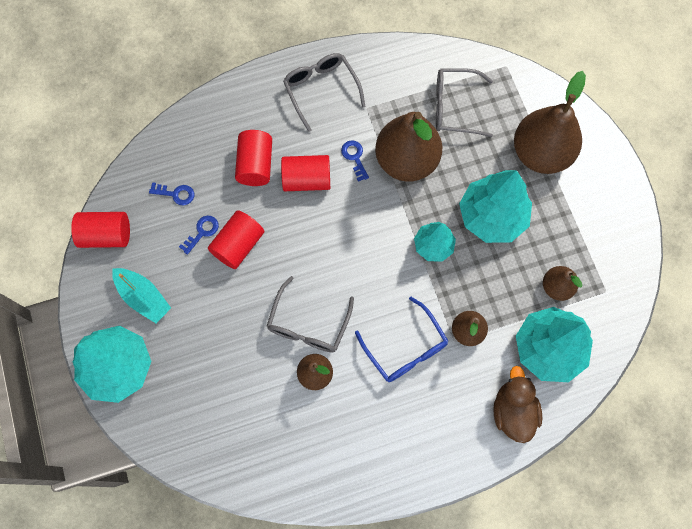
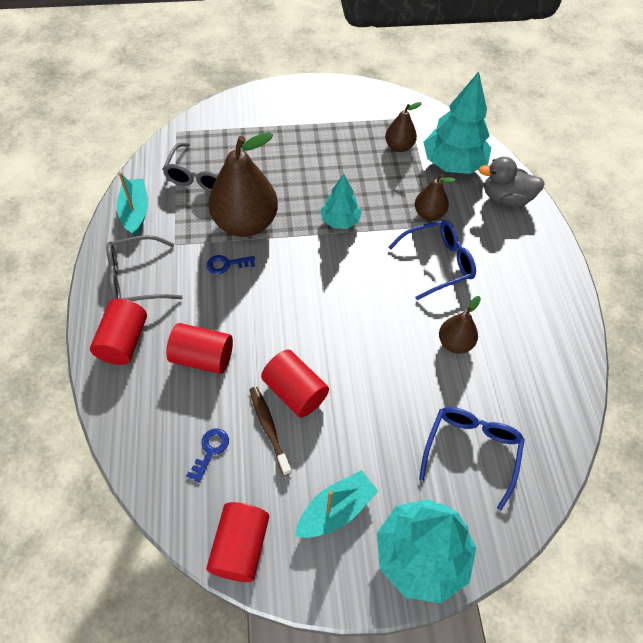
camera: 80 degrees left, 15 degrees down
blue key [179,216,219,255] -> brown toothbrush [250,386,292,476]
grey glasses [267,276,354,353] -> none
red cylinder [281,155,330,191] -> red cylinder moved to [90,299,147,365]
turquoise tree [459,170,532,243] -> none
brown duck [493,366,542,443] -> grey duck [478,157,545,207]
brown pear [514,71,586,174] -> none
none -> turquoise boat [117,172,148,237]
none -> blue glasses [419,407,525,510]

